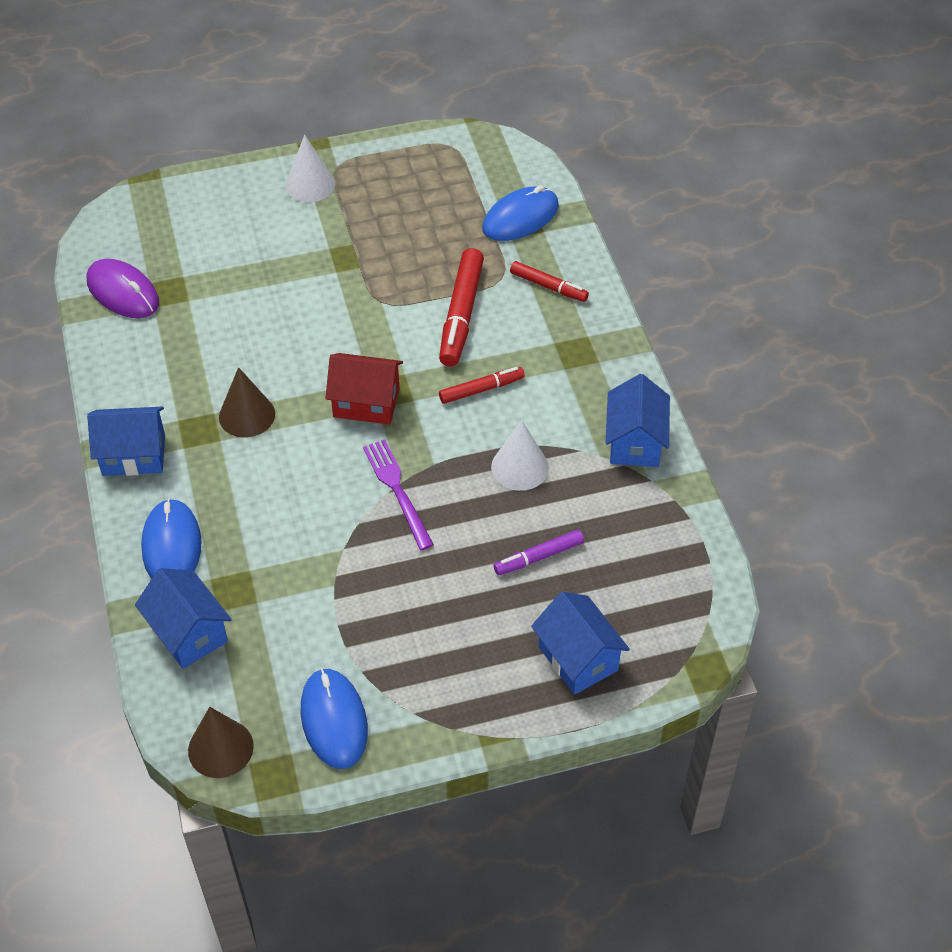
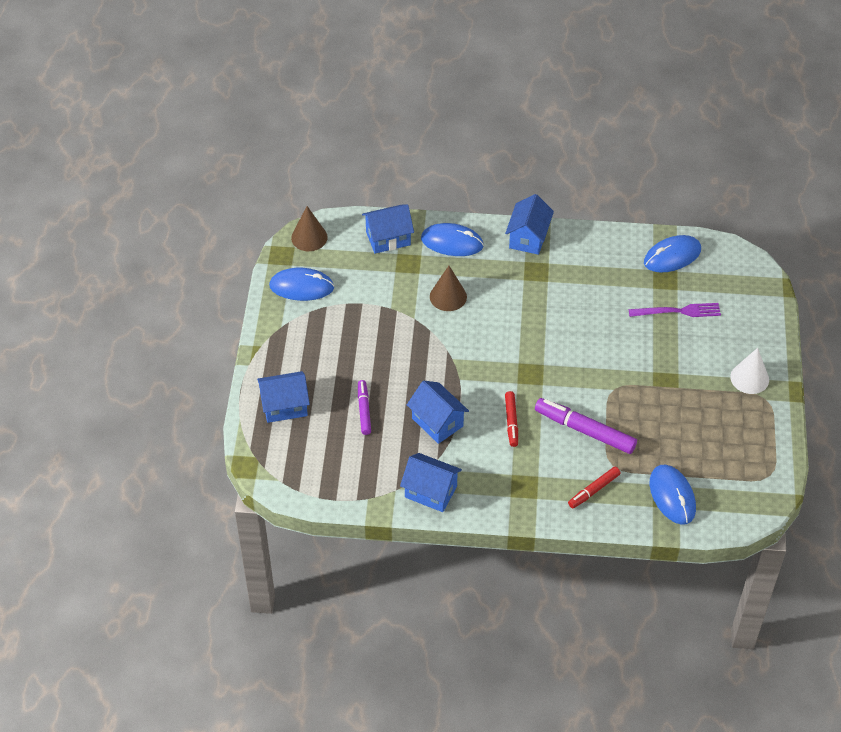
camera: 110 degrees right, 0 degrees up
purple mouse [86,259,159,318] -> blue mouse [644,235,701,272]
brown cone [219,367,275,437] -> brown cone moved to [430,266,467,311]
red house [325,353,403,425] -> none
purple fork [363,439,434,550] -> purple fork moved to [629,303,721,317]
red marker [439,248,484,367] -> purple marker [535,398,637,454]
white cone [491,420,549,491] -> blue house [407,381,469,444]

